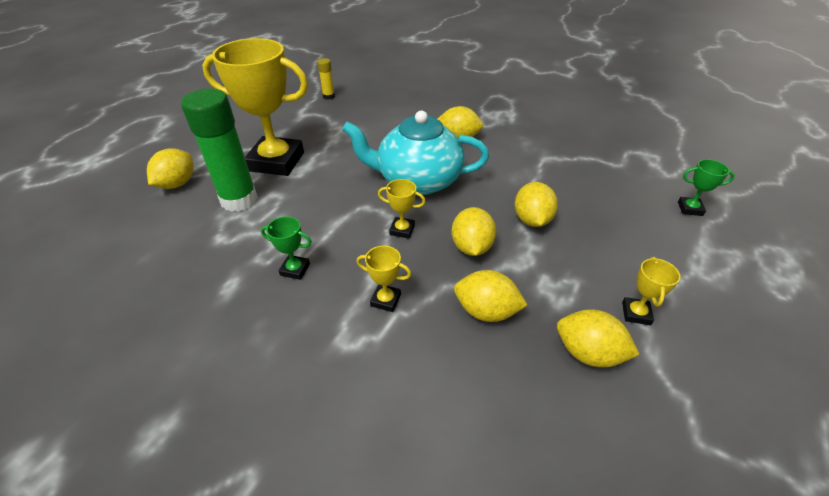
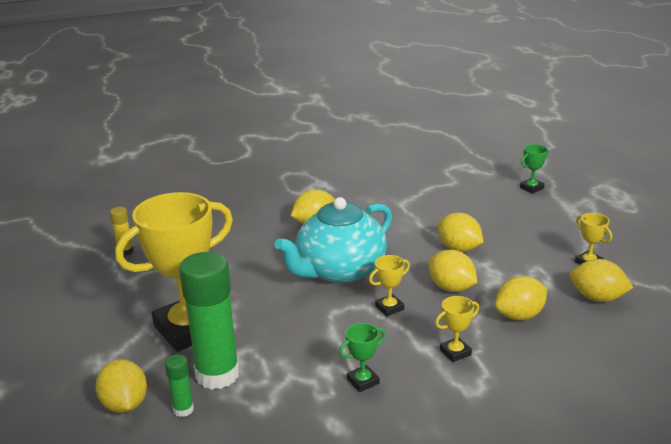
camera: 45 degrees left, 15 degrees down
yellow lemon [557,309,640,367] -> yellow lemon turned 45 degrees clockwise [570,259,633,302]
none -> green glue stick [165,354,194,417]

